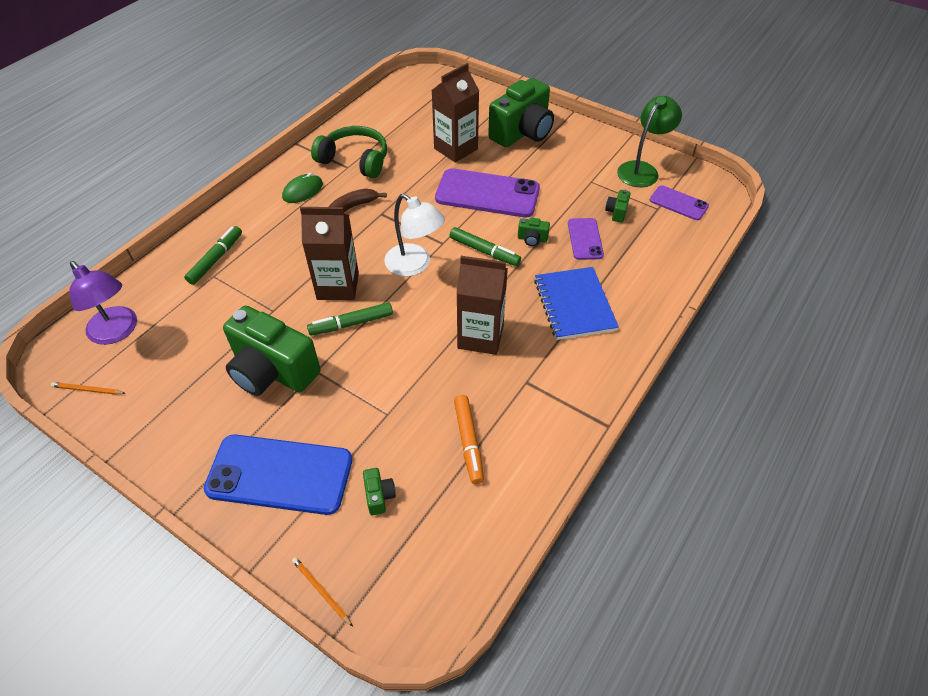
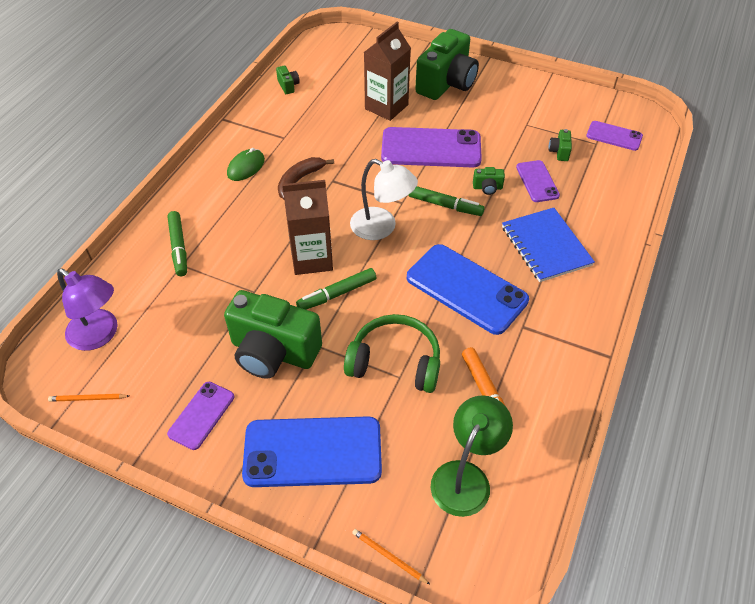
camera: 10 degrees left, 0 degrees up
green marker [184,226,242,285] -> green marker turned 150 degrees clockwise [167,211,187,276]
green headphones [311,126,387,178] -> green headphones moved to [344,314,440,393]
green camera [363,468,396,515] -> green camera moved to [276,66,300,94]
brown carton [456,256,508,355] -> blue phone [407,244,529,335]
green lamp [617,96,682,187] -> green lamp moved to [431,395,513,517]
none -> purple phone [167,382,234,450]

